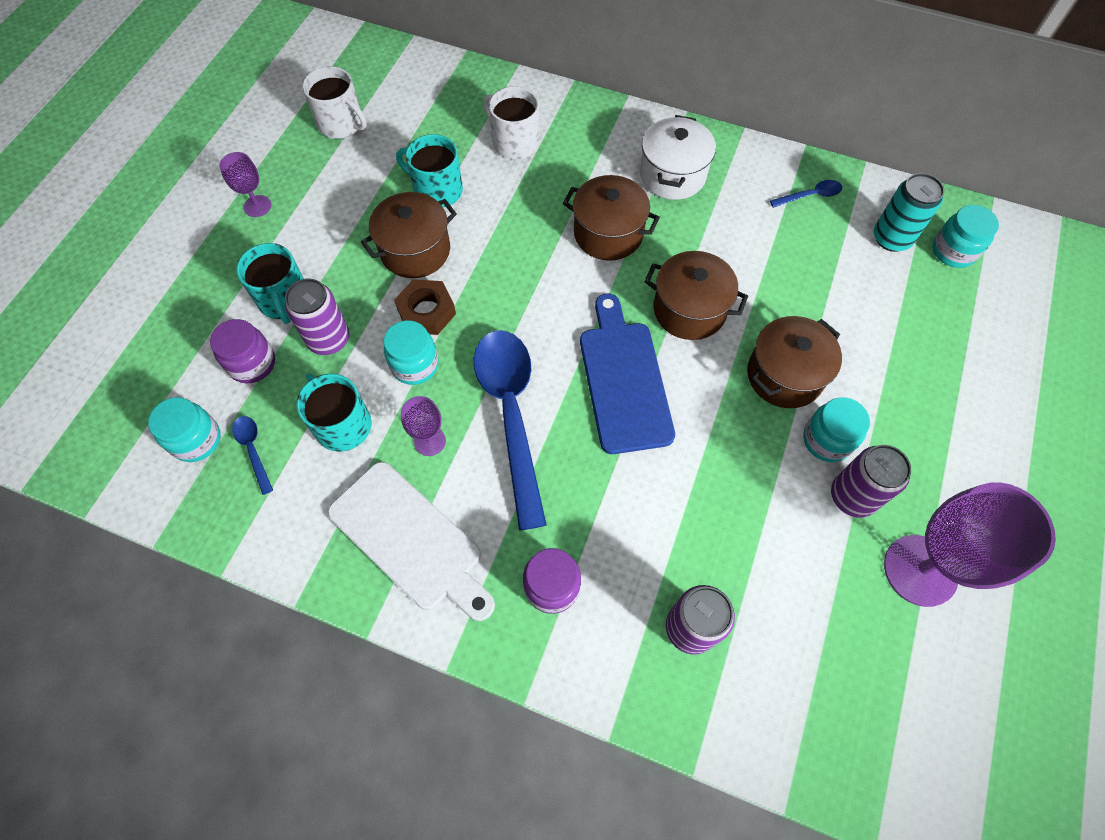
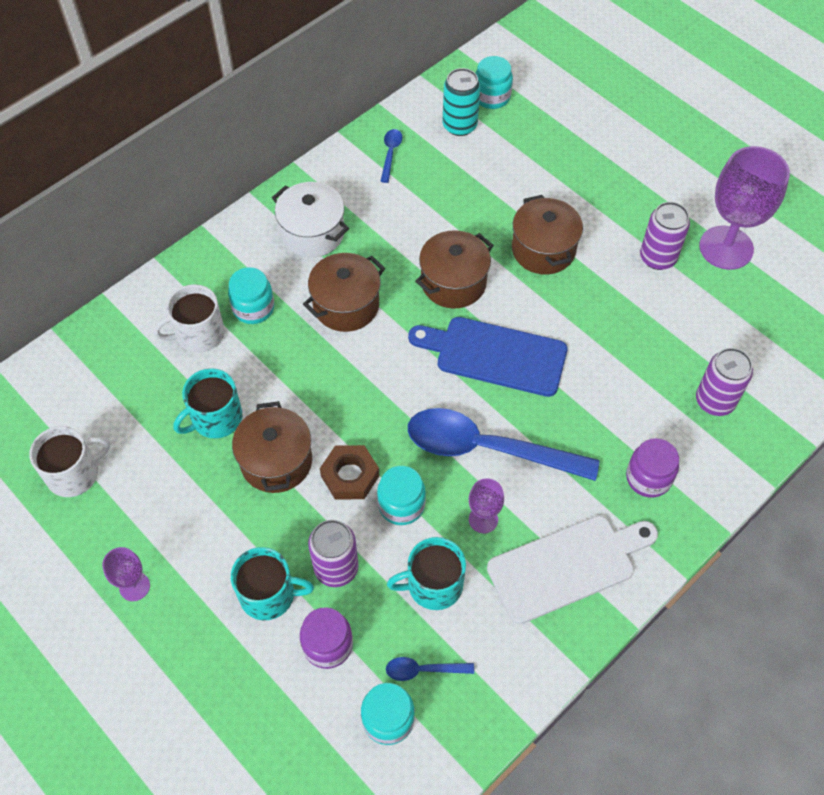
camera: 65 degrees left, 5 degrees down
turquoise jar [803,397,870,462] -> turquoise jar moved to [228,267,274,324]

